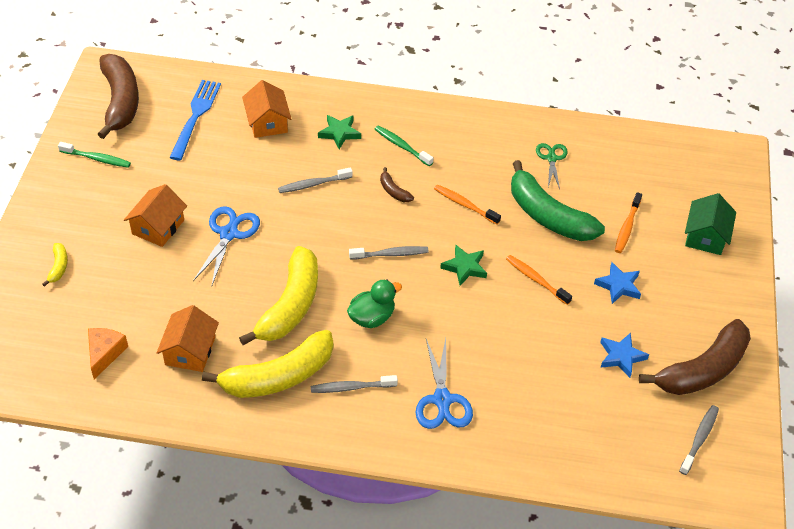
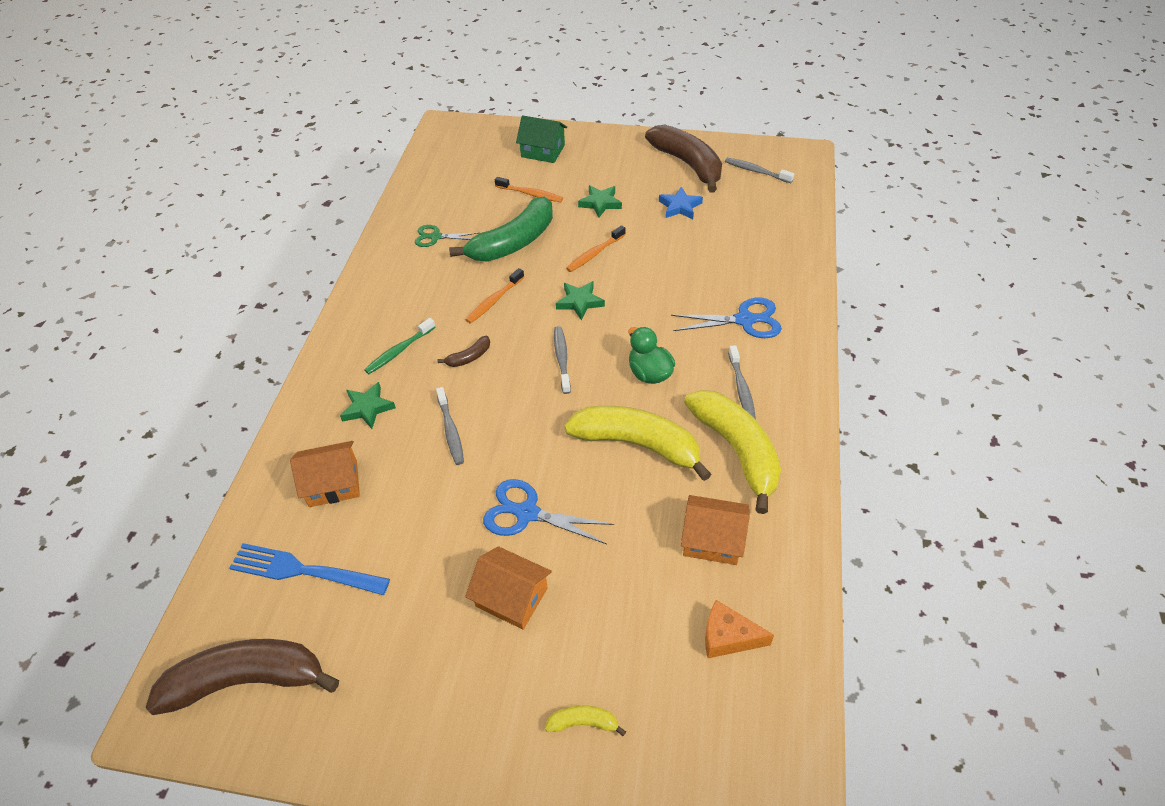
camera: 85 degrees left, 0 degrees up
green toothbrush [58,142,131,168] -> none
blue star [594,262,641,304] -> green star [578,185,622,218]

